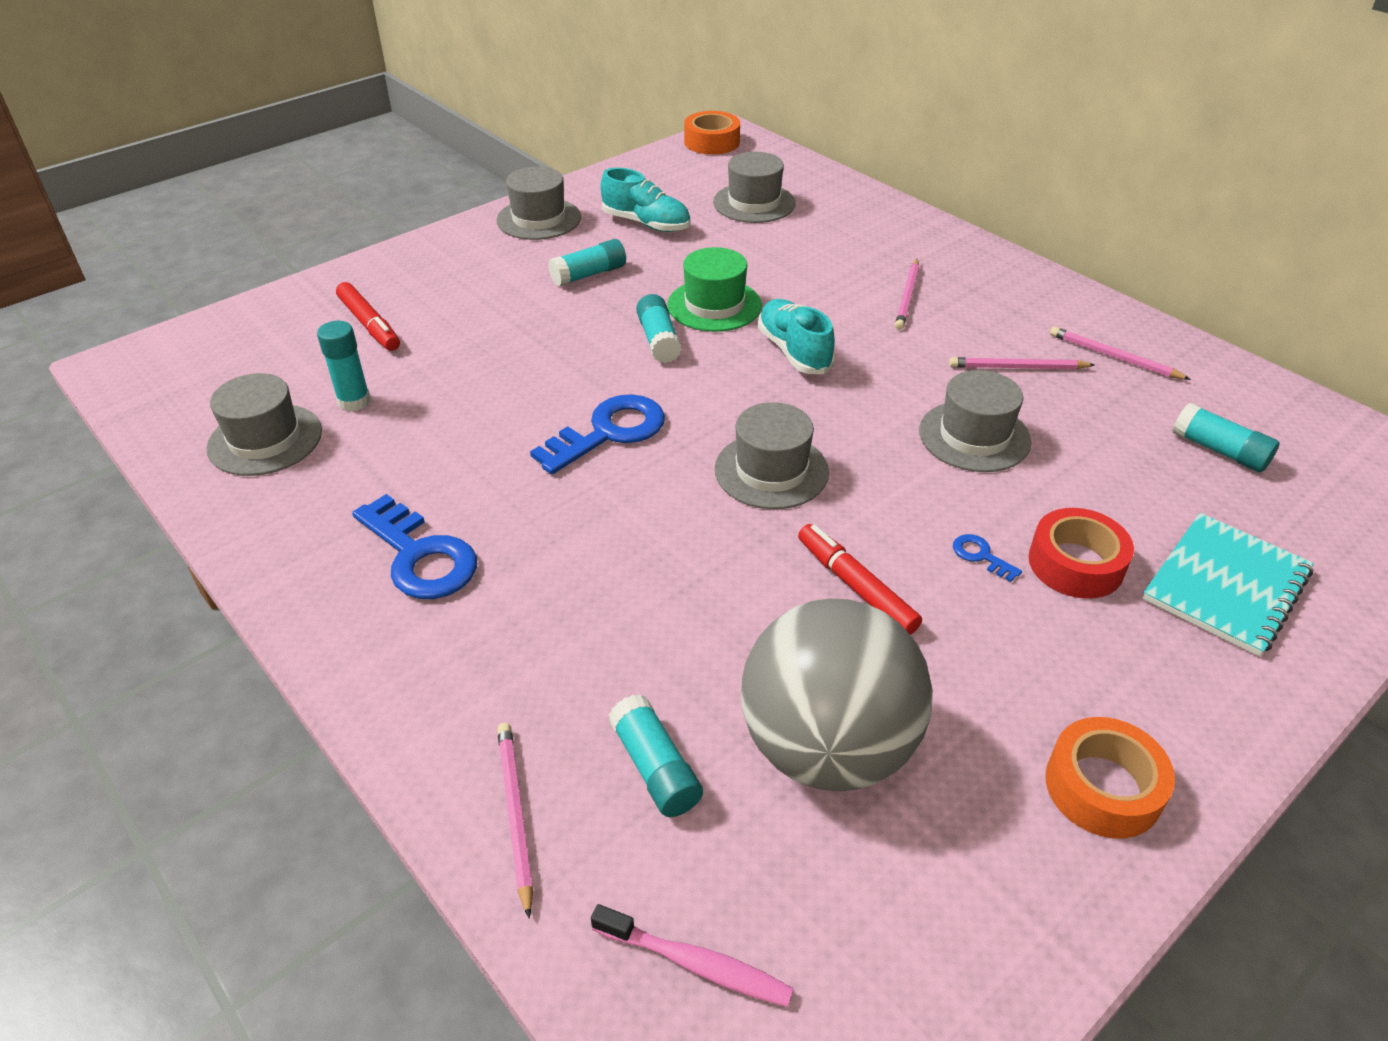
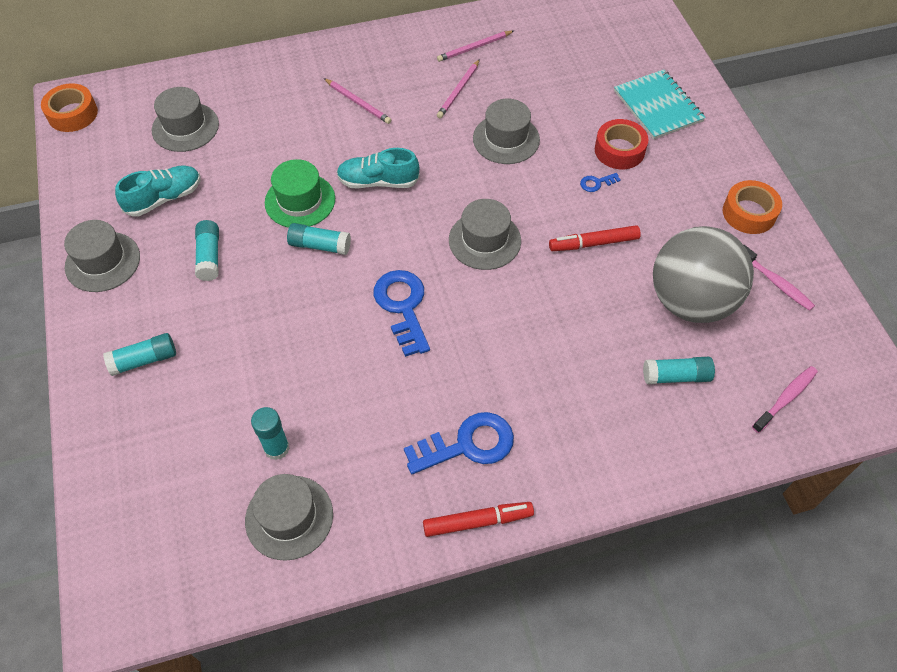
camera: 65 degrees left, 15 degrees up
red marker [336,282,400,351] -> red marker moved to [423,502,534,537]
pink pencil [497,723,533,919] -> none
turquoise glue stick [1173,403,1280,472] -> turquoise glue stick moved to [103,333,176,376]
none -> pink toothbrush [744,245,815,311]

